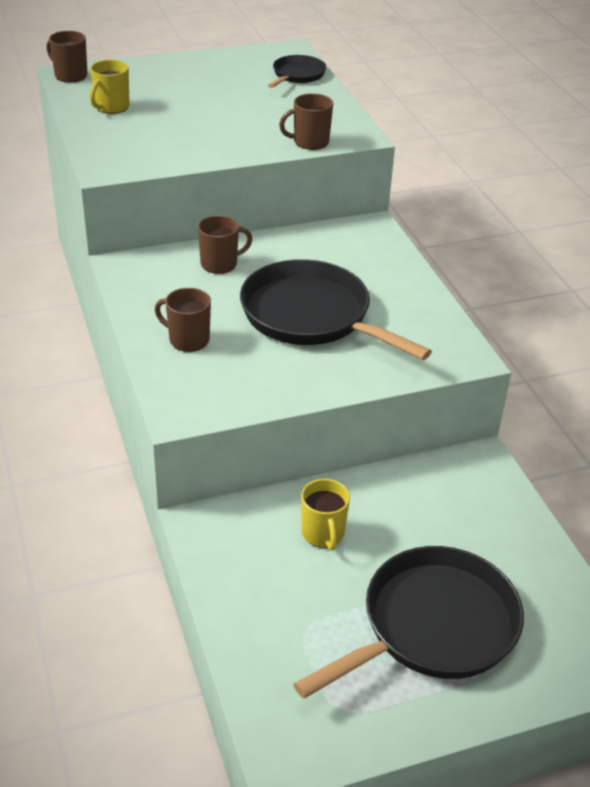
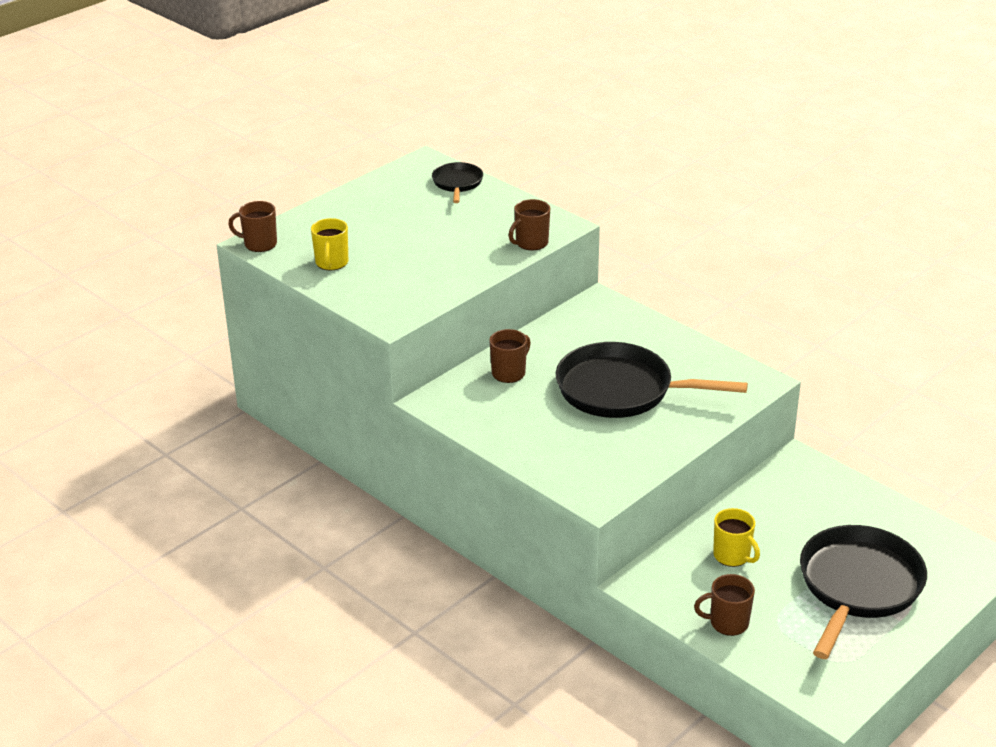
camera: 25 degrees left, 5 degrees down
brown mug [155,288,211,352] -> brown mug moved to [694,574,755,636]

